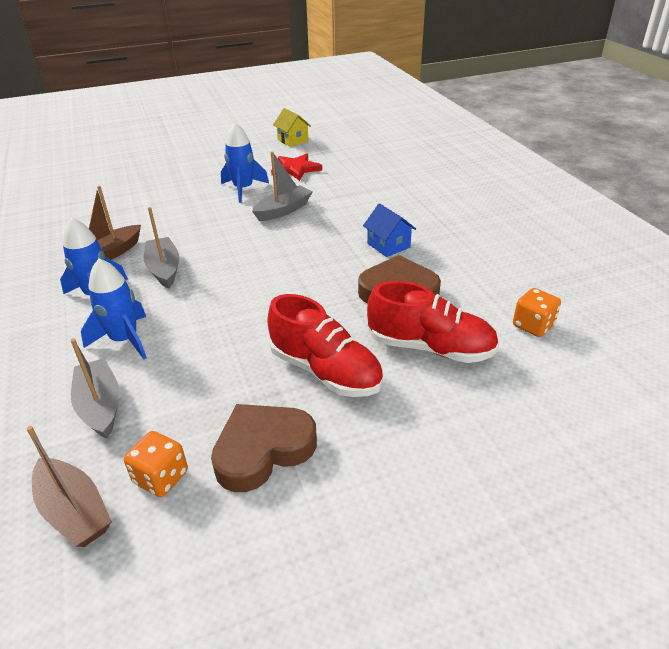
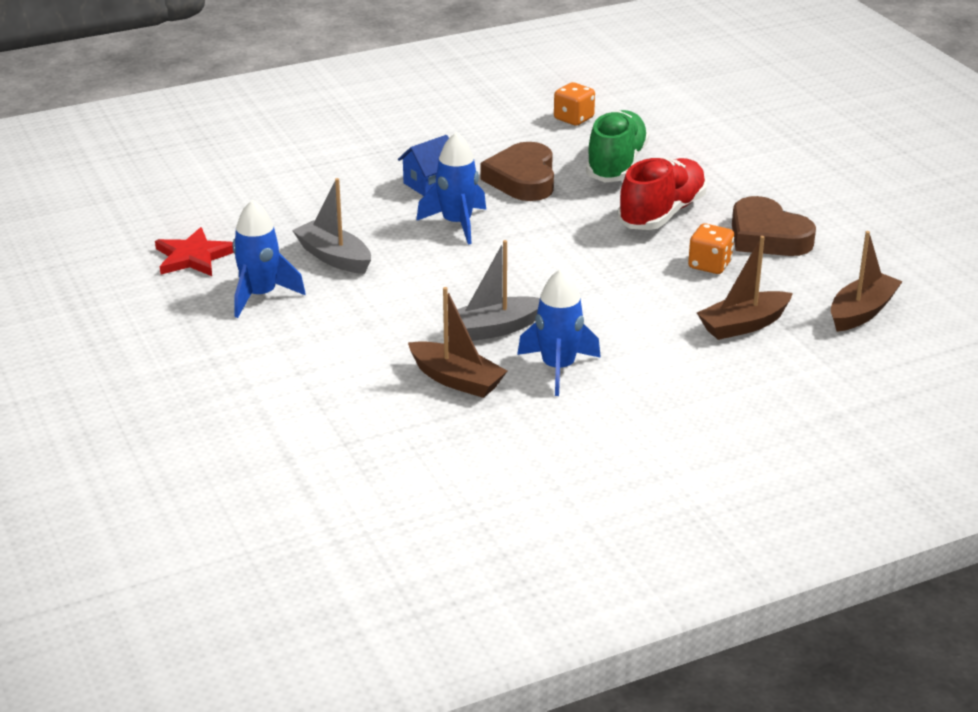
camera: 95 degrees left, 5 degrees down
grey boat [71,338,120,439] -> brown boat [697,236,793,340]
blue rocket [81,259,147,359] -> blue rocket moved to [416,132,486,245]
orange dice [124,431,188,497] -> orange dice moved to [688,223,734,274]
yellow house [273,108,311,147] -> none
red shoe [367,281,499,363] -> green shoe [586,110,649,183]

